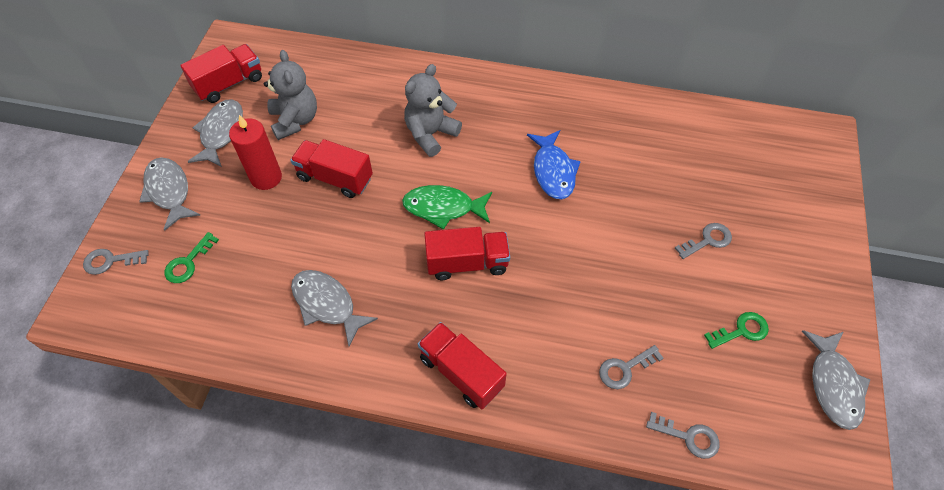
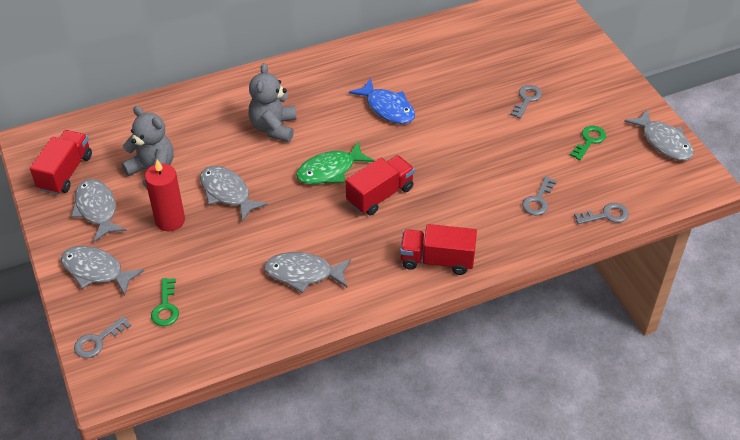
camera: 35 degrees left, 10 degrees down
red truck [290,139,373,198] -> grey fish [200,166,268,222]

